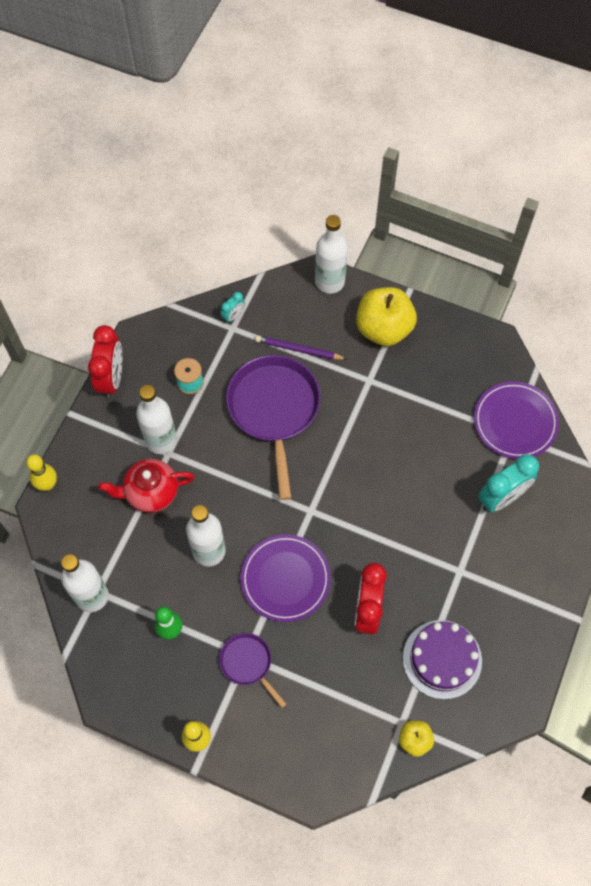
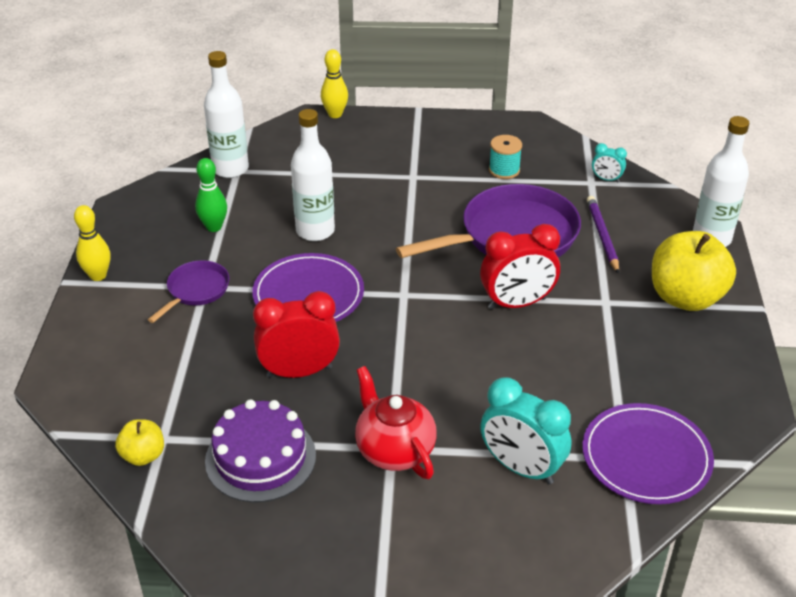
camera: 70 degrees right, 25 degrees down
red clock [88,325,122,399] -> red clock moved to [480,224,560,310]
red teapot [98,459,195,513] -> red teapot moved to [355,366,437,479]
white bottle [136,385,177,454] -> none

